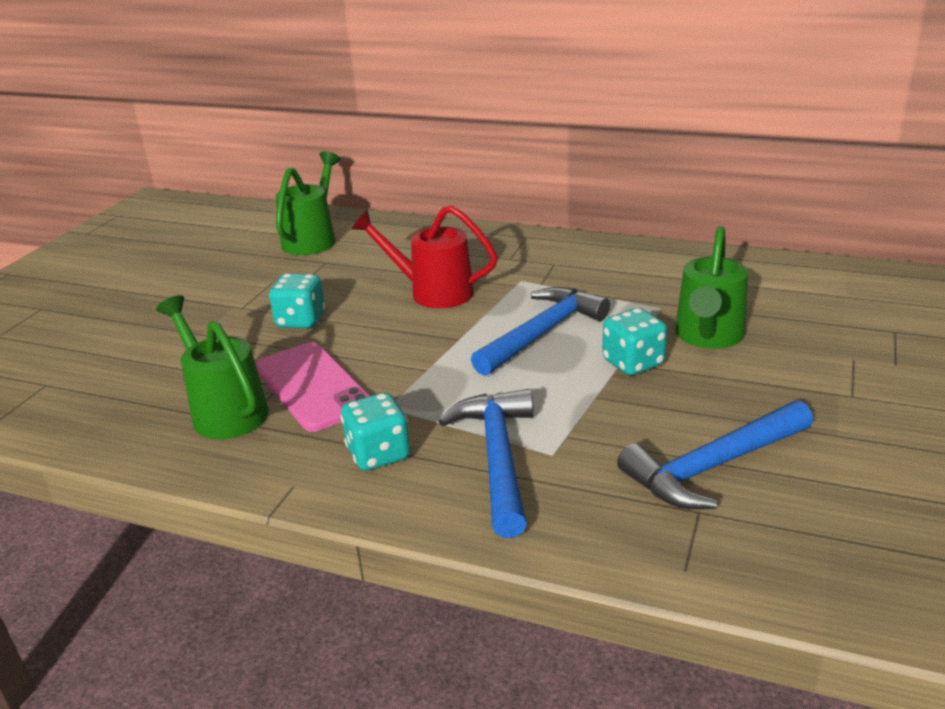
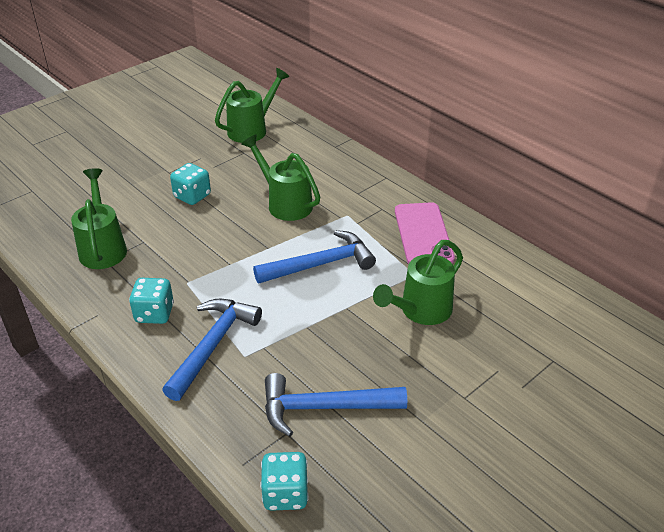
camera: 25 degrees right, 10 degrees up
pink phone [256,342,370,432] -> pink phone moved to [395,202,455,264]
red watering can [351,205,498,308] -> green watering can [242,135,320,221]
turquoise dice [602,308,667,375] -> turquoise dice moved to [260,452,309,511]

